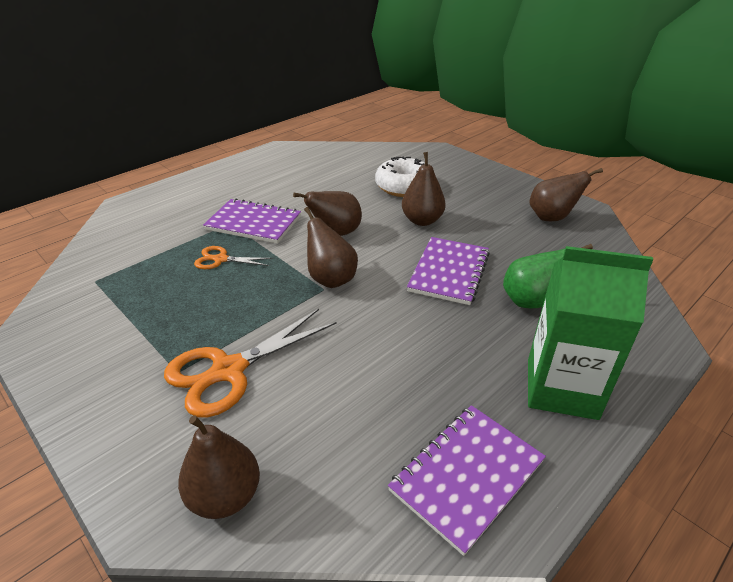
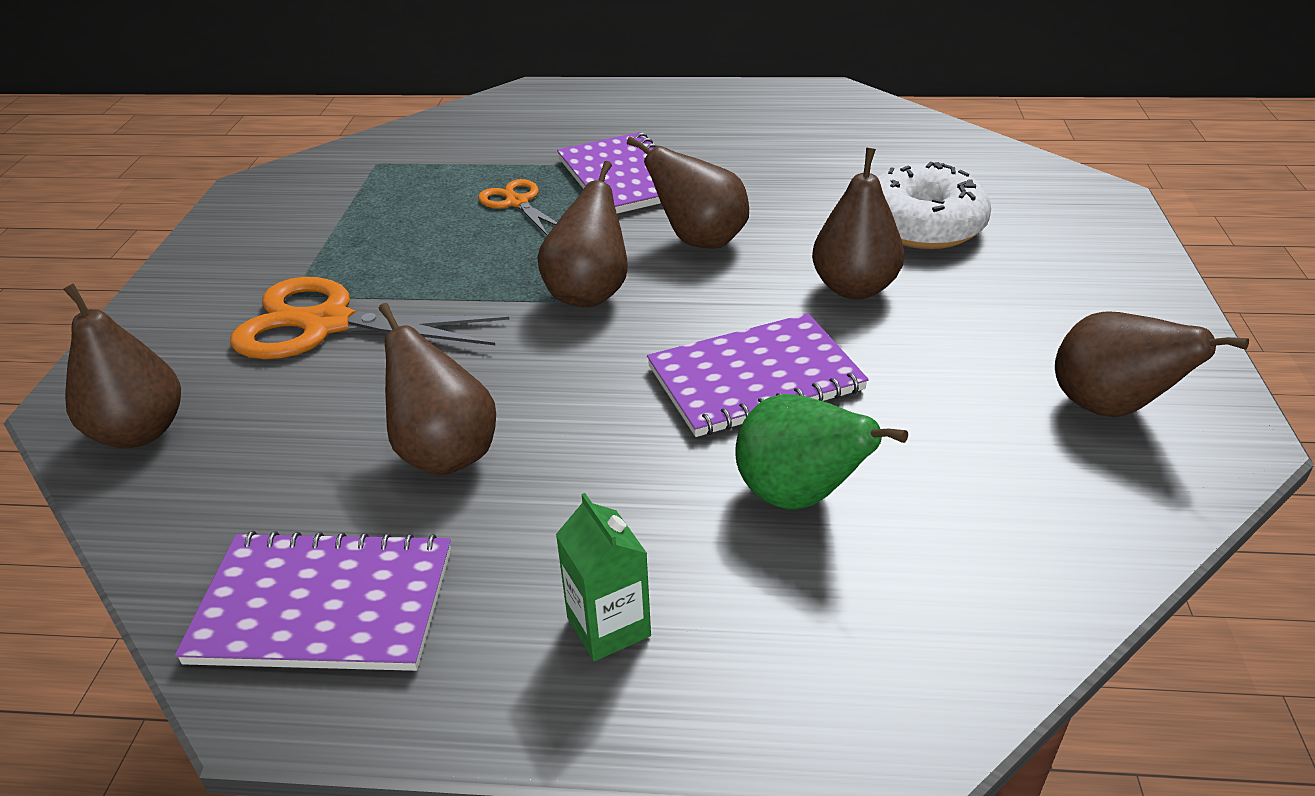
camera: 50 degrees right, 0 degrees up
green carton [528,246,653,420] -> green carton [556,493,651,661], size x0.47
none -> brown pear [379,303,496,476]

